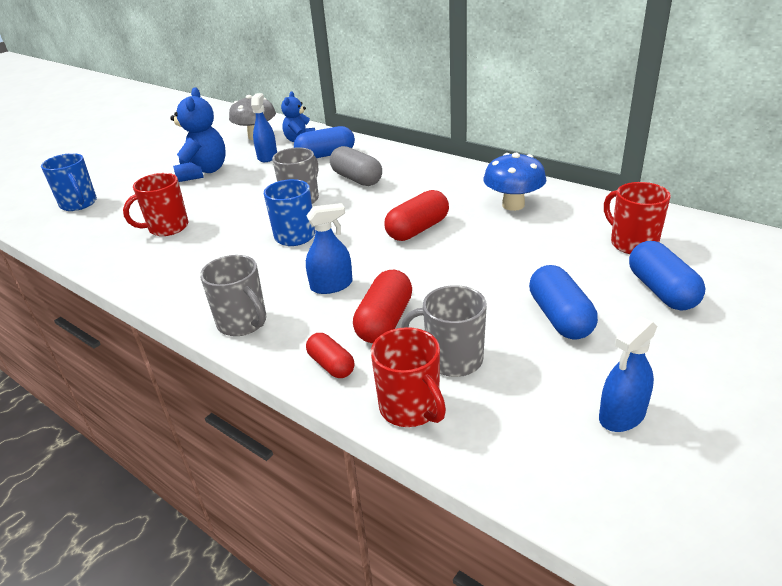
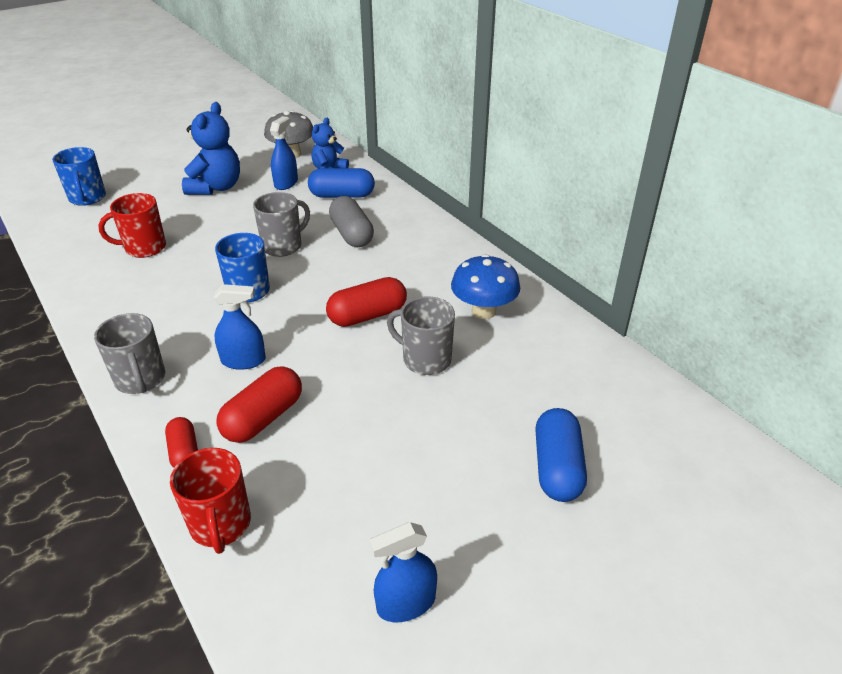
camera: 15 degrees right, 5 degrees up
grey mug [401,285,487,377] -> grey mug moved to [387,296,455,375]
blue capsule [529,265,598,340] -> none
red mug [604,182,671,254] -> none

